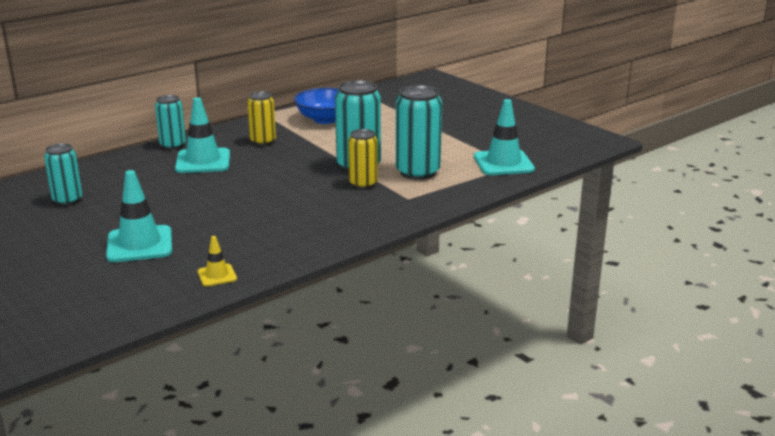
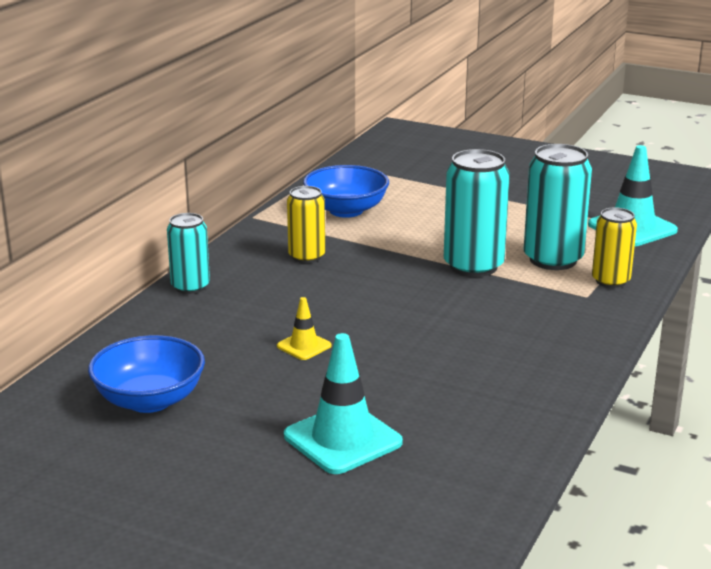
camera: 25 degrees left, 0 degrees up
turquoise can [44,143,82,205] -> blue bowl [88,335,205,413]
turquoise traffic cone [175,97,230,173] -> none
yellow traffic cone [198,236,237,286] -> yellow traffic cone moved to [277,297,332,360]
yellow can [348,129,378,189] -> yellow can moved to [592,207,637,288]

